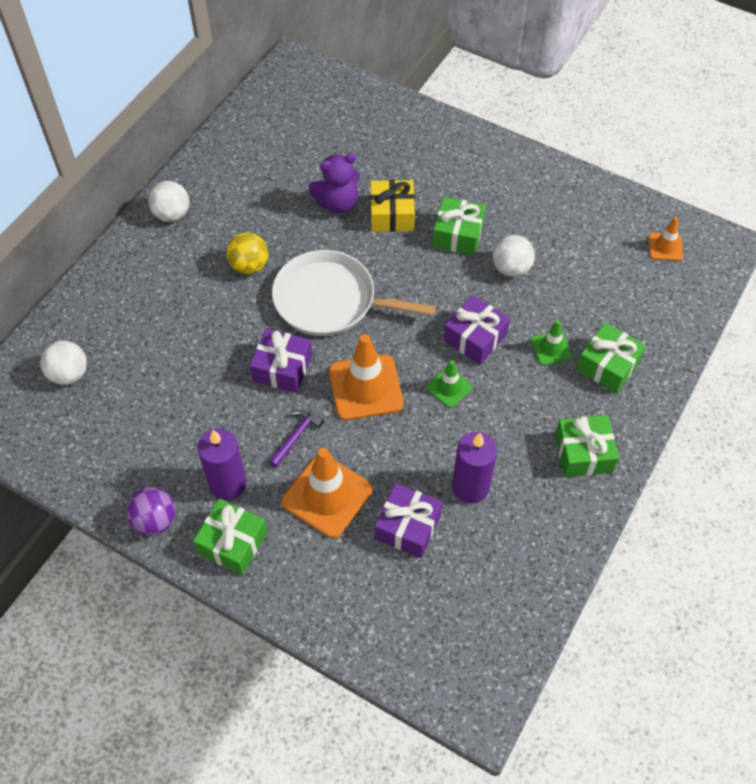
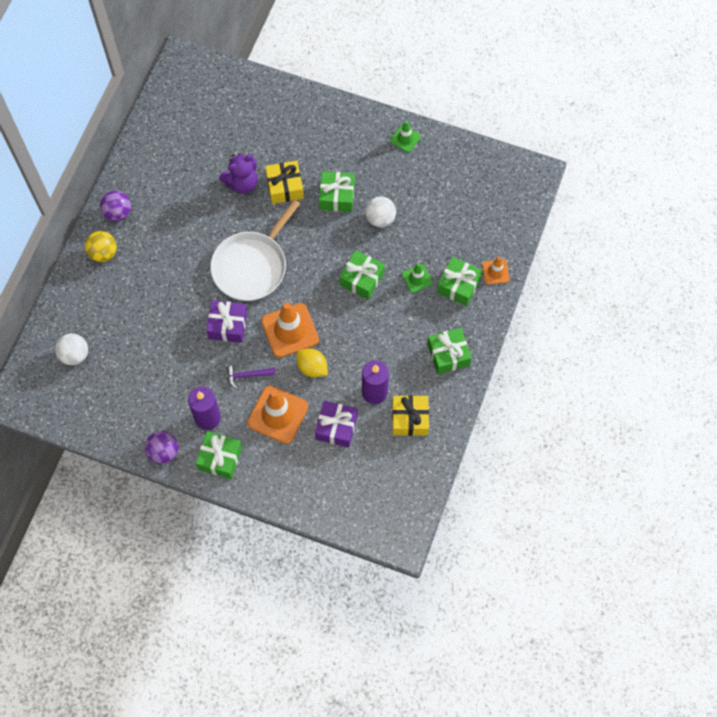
camera: 10 degrees left, 10 degrees up
white ball [148,181,189,222] -> purple ball [100,191,131,222]
yellow ball [227,232,268,275] -> yellow ball moved to [85,231,117,262]
purple hammer [269,410,324,468] -> purple hammer turned 120 degrees counterclockwise [226,366,276,389]
white pan [272,250,436,336] -> white pan turned 60 degrees counterclockwise [210,200,300,301]
green traffic cone [426,360,472,408] -> green traffic cone moved to [390,121,421,153]
purple gift [444,295,510,365] -> green gift [339,250,385,300]
orange traffic cone [648,217,683,261] -> orange traffic cone moved to [482,256,510,284]
none -> yellow lemon [296,348,328,378]
none -> yellow gift [392,395,429,436]

